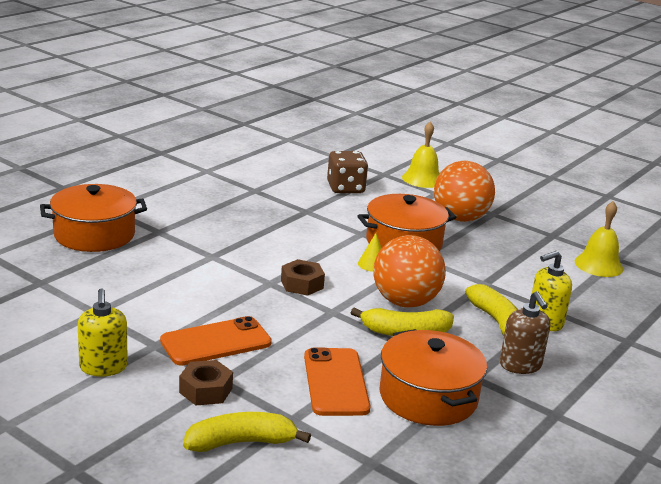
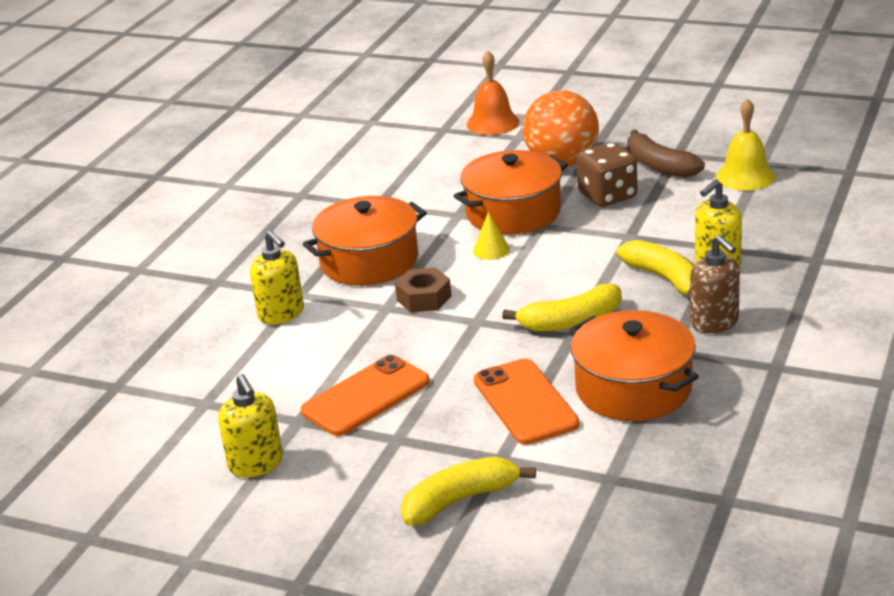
camera: 10 degrees left, 5 degrees up
orange pot [40,184,147,252] -> orange pot moved to [303,196,427,285]
brown nut [179,360,233,405] -> none
brown dice [327,151,368,193] -> brown dice moved to [577,142,637,207]
orange ball [373,235,446,308] -> none
yellow bell [402,122,440,188] -> orange bell [467,51,519,135]
none -> yellow soap dispenser [250,231,304,325]
none -> brown banana [627,129,705,178]

